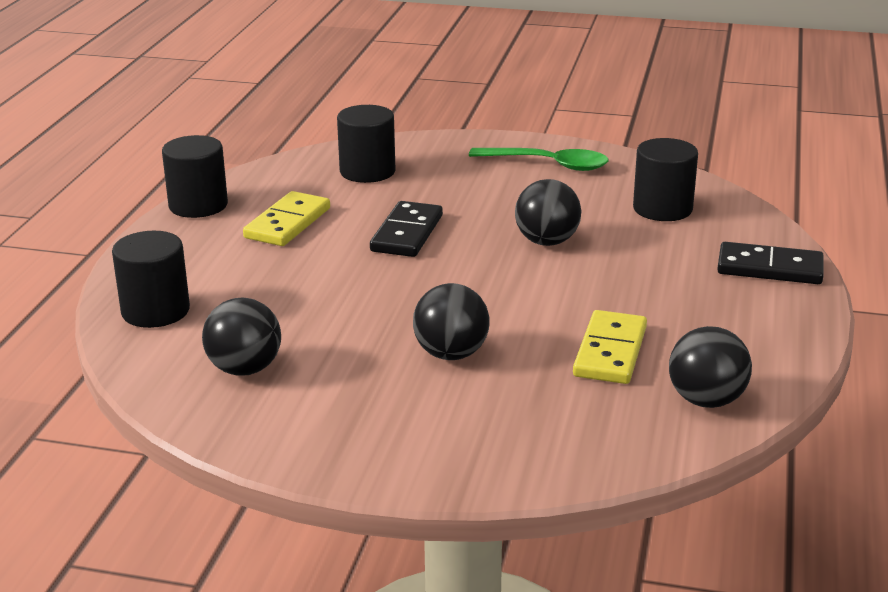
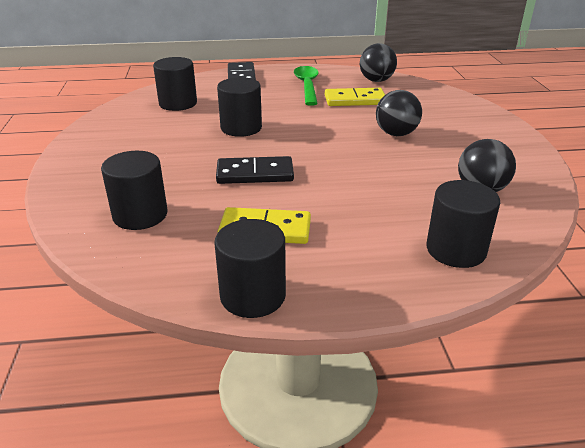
camera: 110 degrees left, 5 degrees up
green spoon [469,148,609,171] -> green spoon moved to [294,66,319,106]
black ball [515,179,581,246] -> black cylinder [217,77,262,137]

